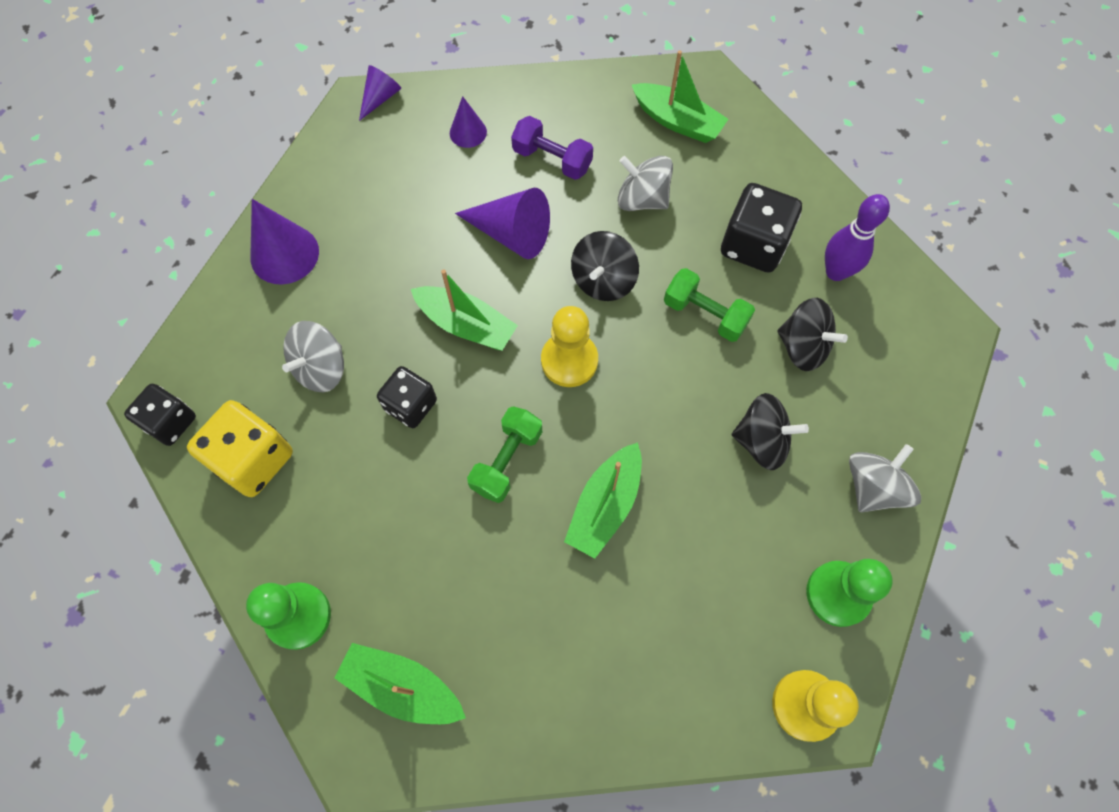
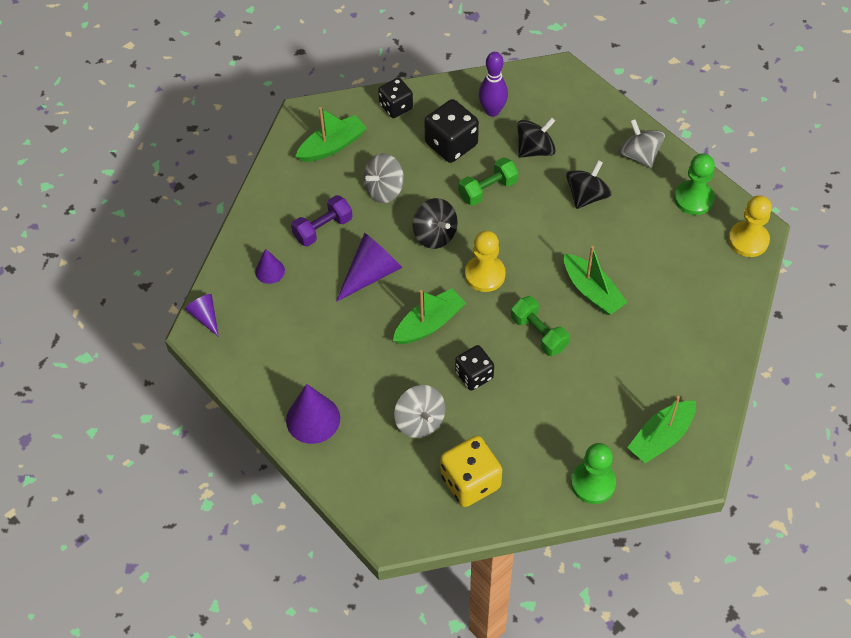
camera: 65 degrees left, 10 degrees down
black dice [124,383,196,446] -> black dice moved to [378,78,413,118]

